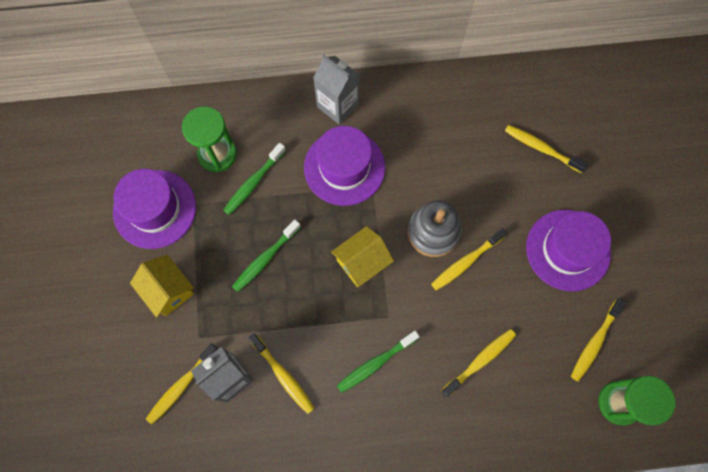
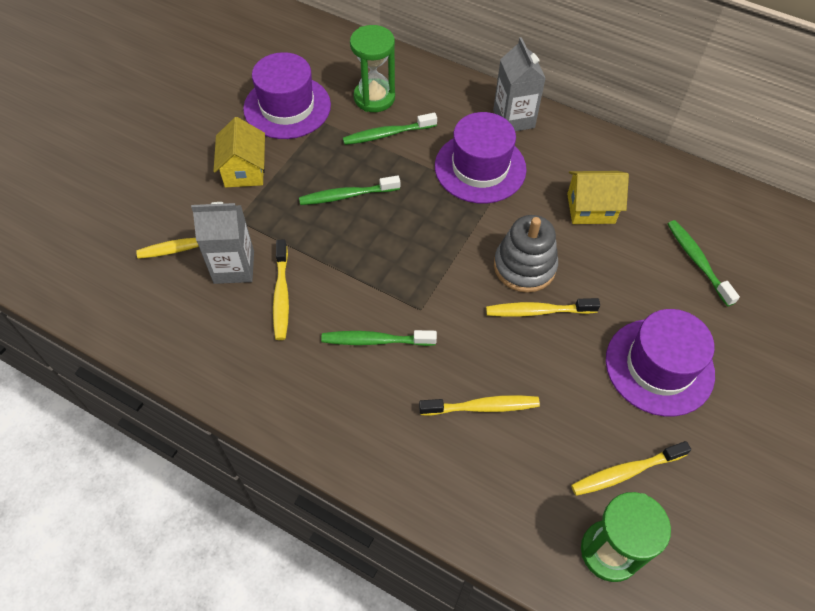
camera: 35 degrees right, 15 degrees down
yellow house [331,226,394,287] -> yellow house moved to [567,171,629,224]
yellow toothbrush [505,125,588,173] -> green toothbrush [668,220,740,307]

